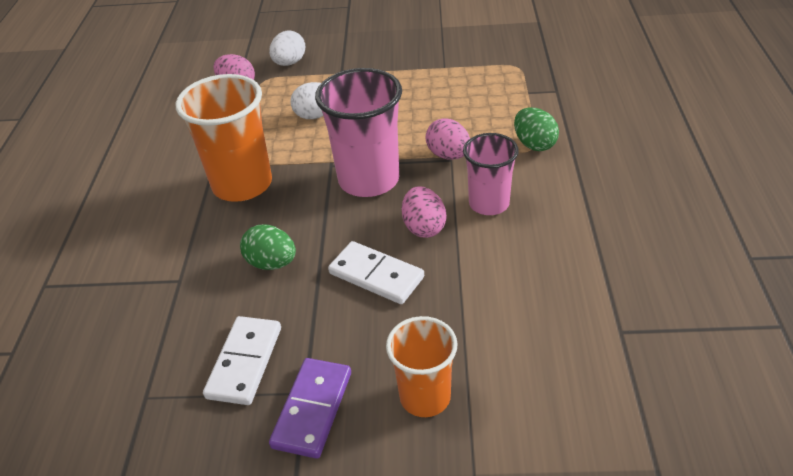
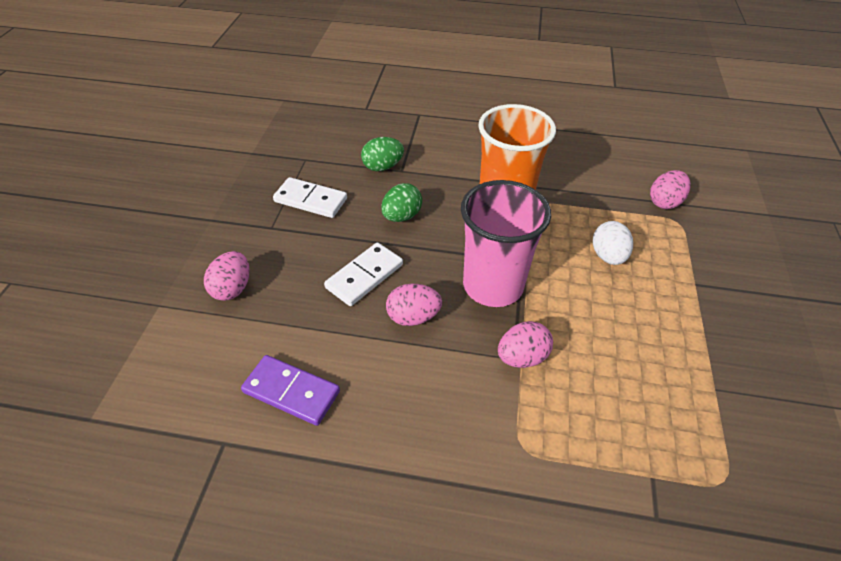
camera: 95 degrees right, 5 degrees up
white egg [269,30,305,66] -> none
purple domino [269,358,351,459] -> purple domino moved to [241,355,340,426]
orange cup [386,316,458,417] -> pink egg [204,251,249,301]
pink cup [463,133,519,215] -> none
green egg [514,107,559,151] -> green egg moved to [361,137,404,171]

